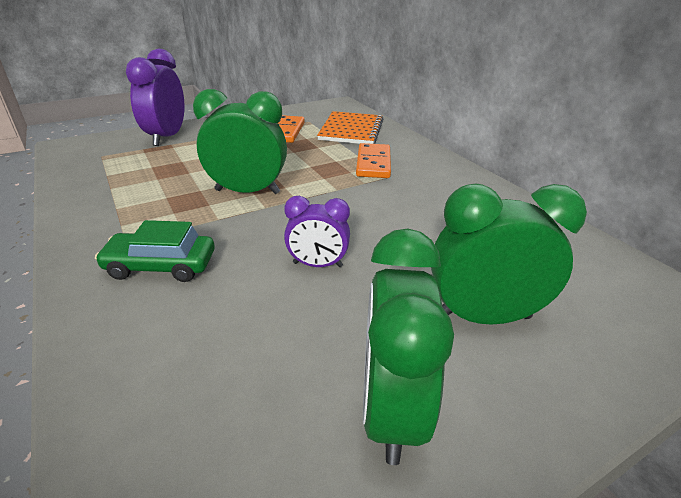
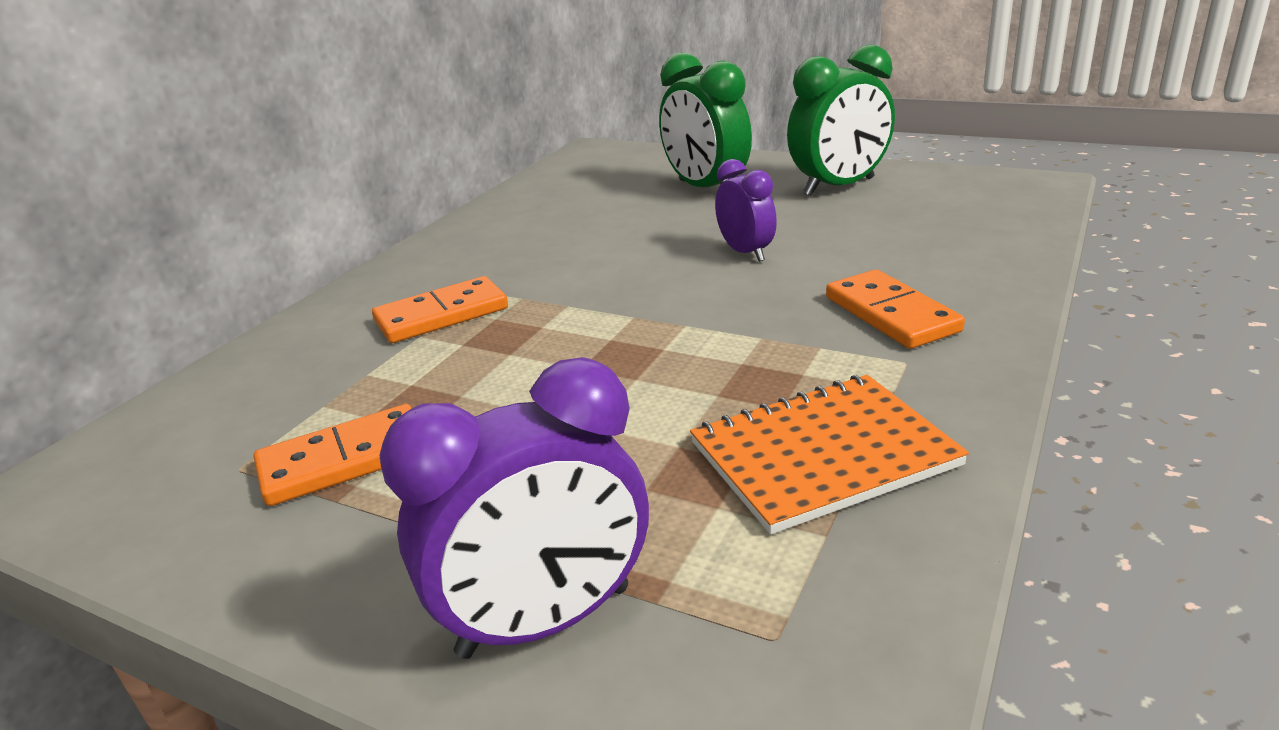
camera: 120 degrees left, 5 degrees down
green car [95,220,215,282] -> orange domino [826,270,965,349]
green clock [193,89,287,194] -> none
orange notebook [317,111,383,144] -> orange notebook moved to [690,375,969,534]

